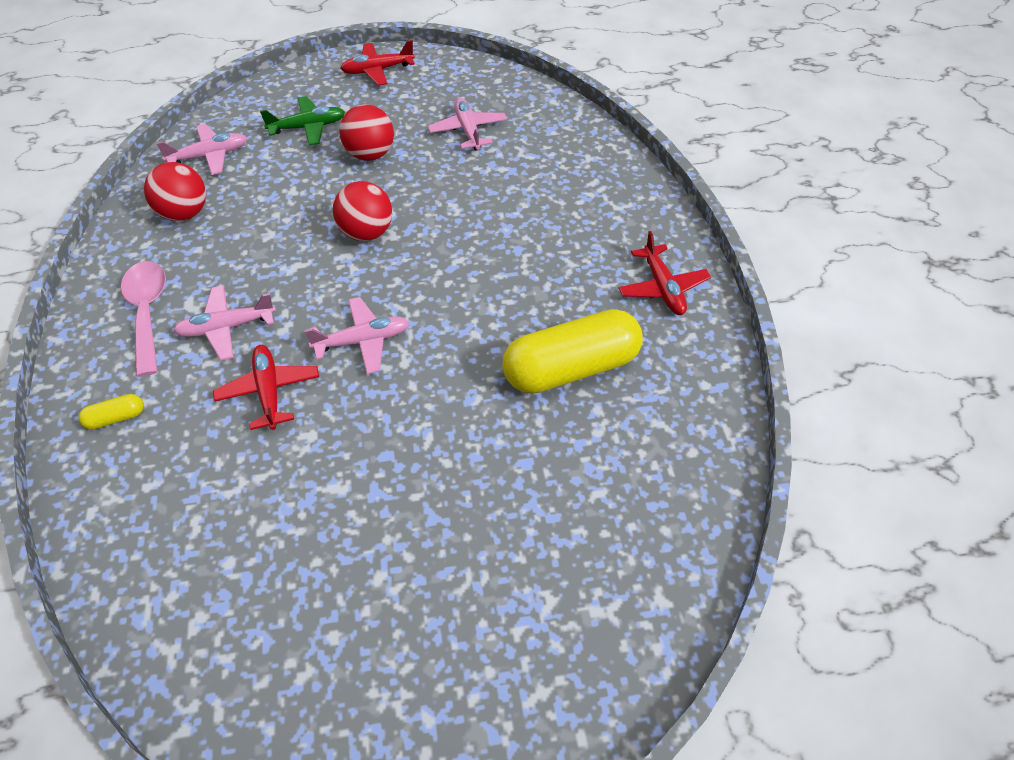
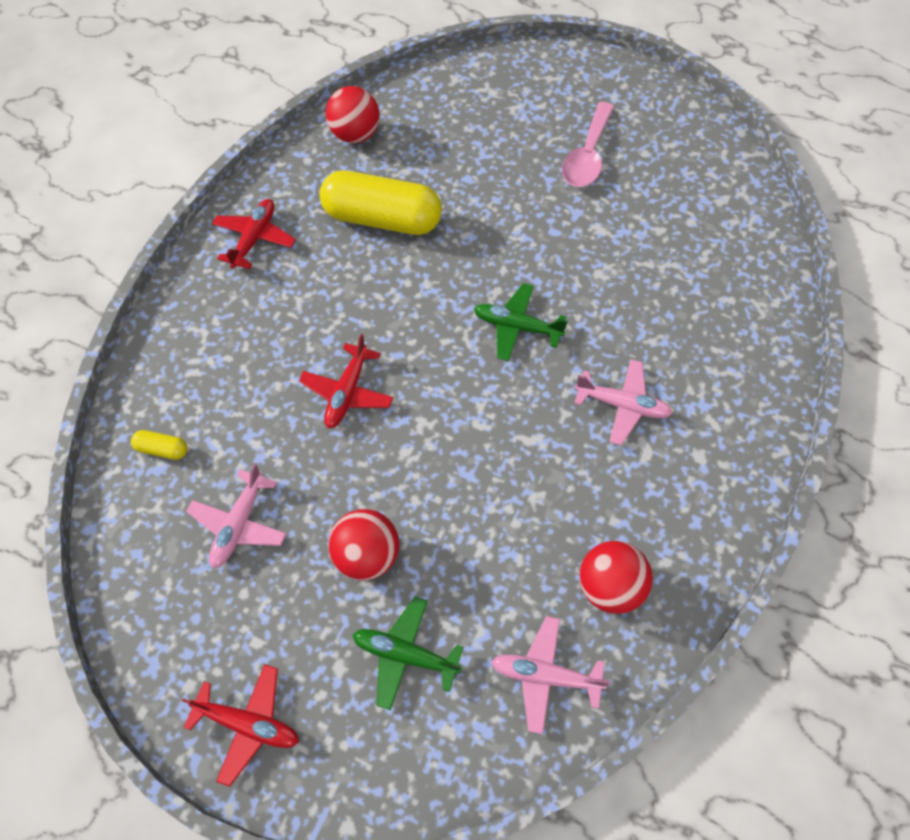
camera: 145 degrees left, 10 degrees up
yellow capsule [78,394,144,430] -> yellow capsule moved to [131,430,187,460]
pink spoon [121,261,166,377] -> pink spoon moved to [562,102,614,187]
red plane [213,345,319,430] -> red plane moved to [299,334,393,428]
pink plane [304,297,410,374] -> green plane [474,283,568,361]
red ball [333,181,392,241] -> red ball moved to [326,86,380,143]

